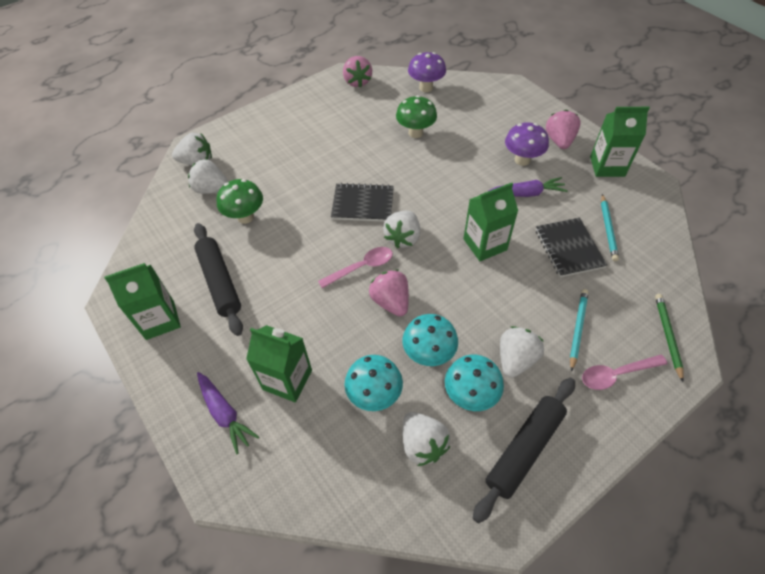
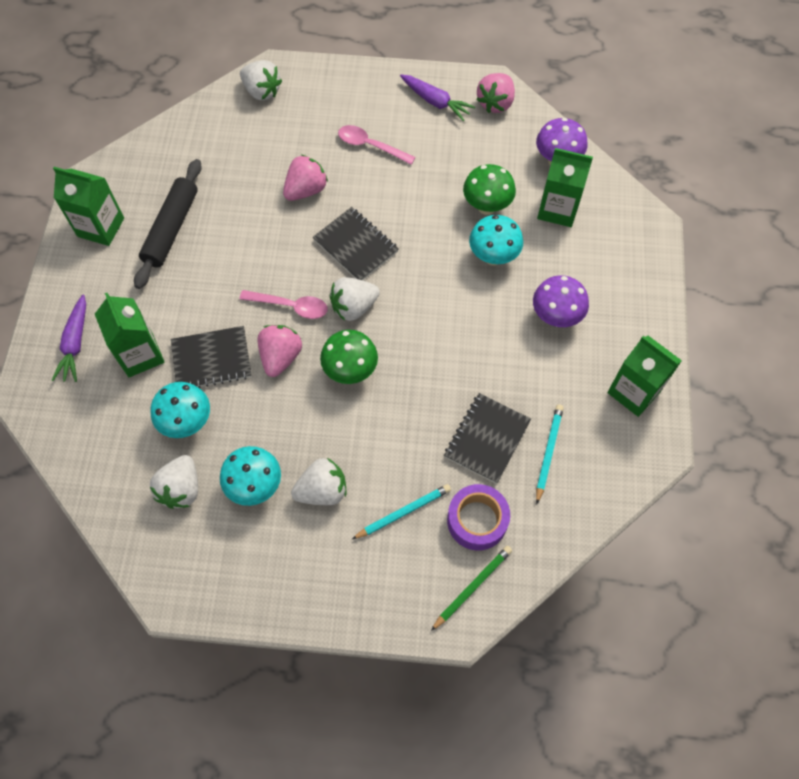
camera: 40 degrees right, 10 degrees up
white strawberry [188,159,229,194] -> none
green mushroom [217,179,263,224] -> green mushroom moved to [320,330,378,384]
turquoise mushroom [402,314,458,366] -> turquoise mushroom moved to [469,215,523,265]
green carton [463,183,518,261] -> green carton moved to [537,148,593,227]
black rolling pin [473,378,575,523] -> none
purple carrot [488,177,568,197] -> purple carrot moved to [400,75,475,122]
pink strawberry [546,110,581,149] -> pink strawberry moved to [283,154,328,201]
pink spoon [582,355,668,390] -> pink spoon moved to [338,125,416,165]
turquoise pencil [601,194,619,261] -> turquoise pencil turned 150 degrees clockwise [536,405,564,504]
none -> black notebook [171,326,252,388]
none -> purple tape [447,484,510,551]

